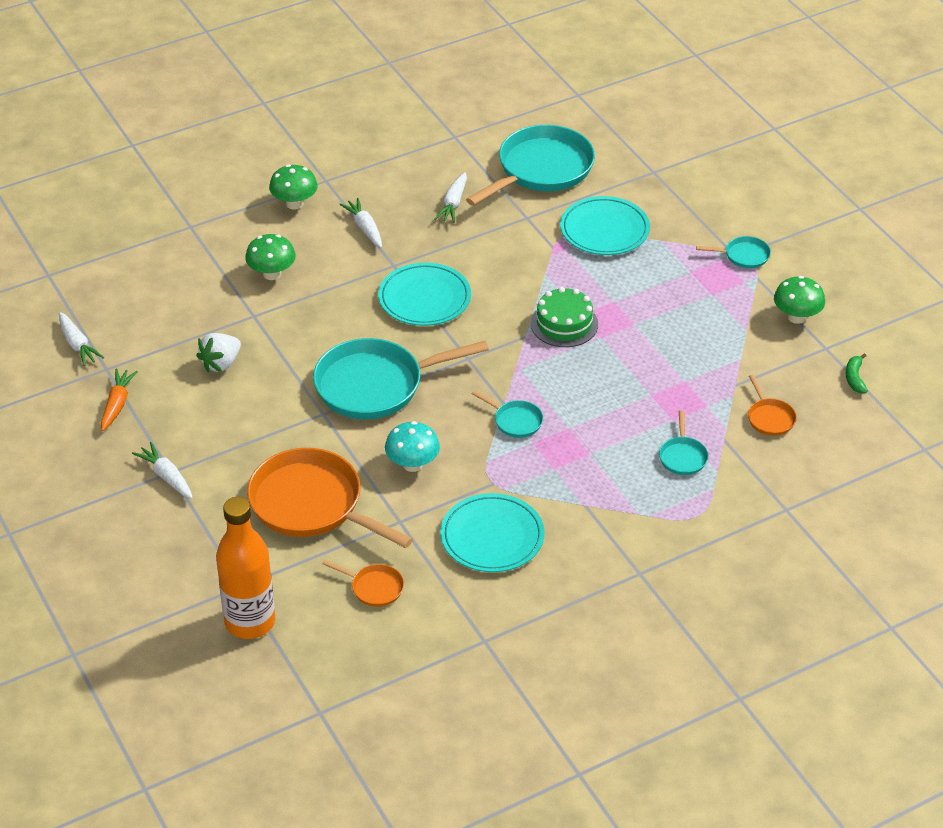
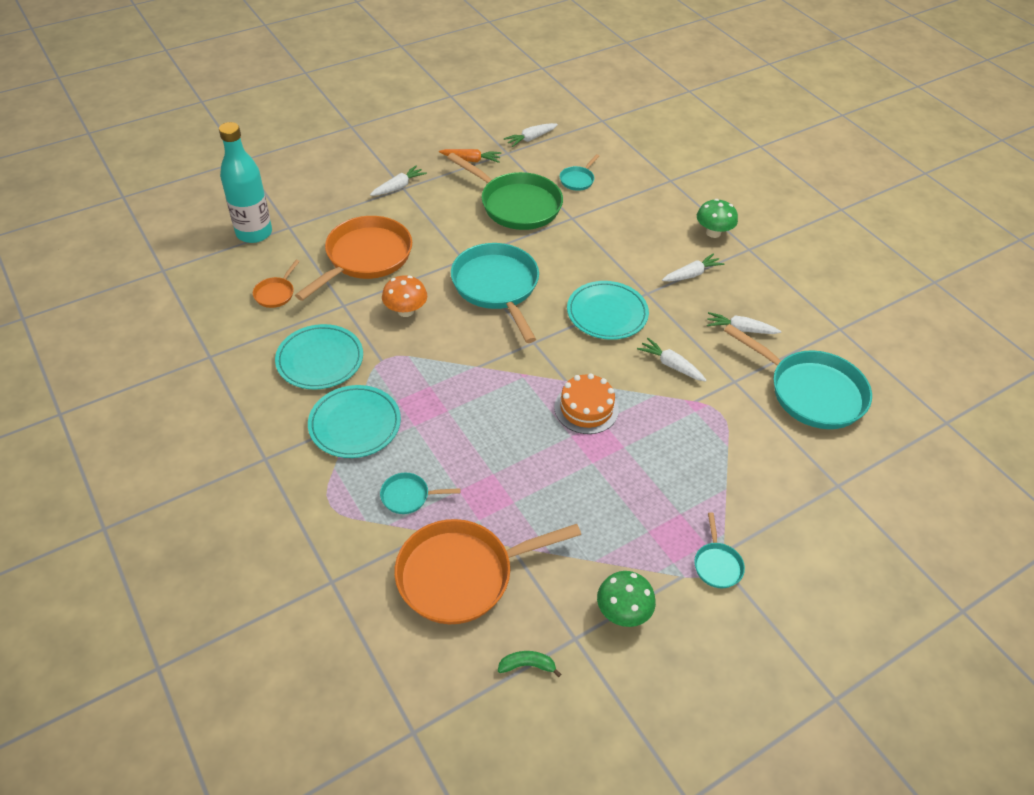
camera: 85 degrees right, 5 degrees up
white strawberry [196,333,241,372] -> green pan [447,153,563,230]
orange bottle [216,497,275,639] -> turquoise bottle [219,122,272,243]
green mushroom [245,234,296,280] -> none
turquoise mushroom [385,421,440,472] -> orange mushroom [382,275,427,317]
turquoise pan [472,390,543,438] -> turquoise pan moved to [560,154,599,191]
green cake [531,287,598,347] -> orange cake [554,373,619,434]
turquoise plate [560,196,650,255] -> turquoise plate moved to [308,385,401,458]
orange pan [748,375,797,436] -> orange pan [394,519,581,624], size x2.24
none -> white carrot [637,338,706,382]

